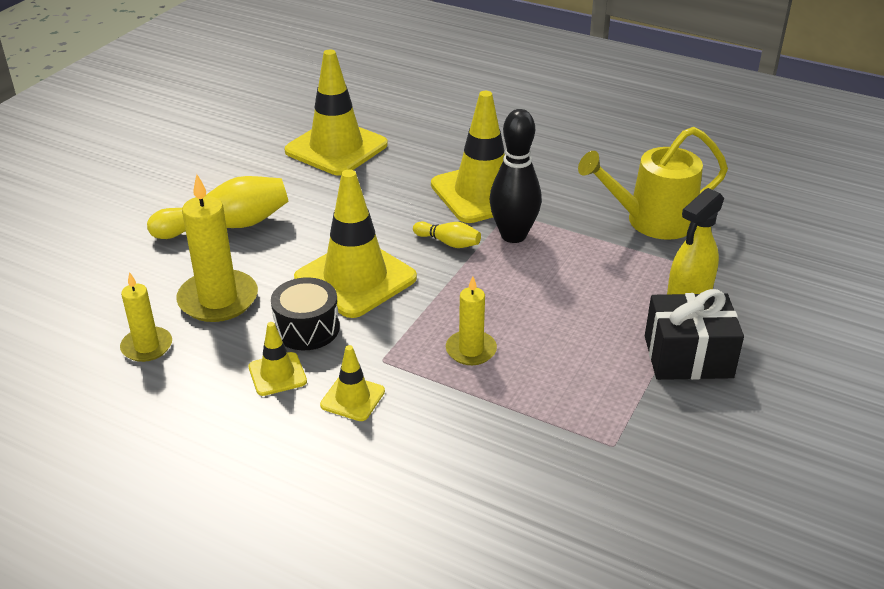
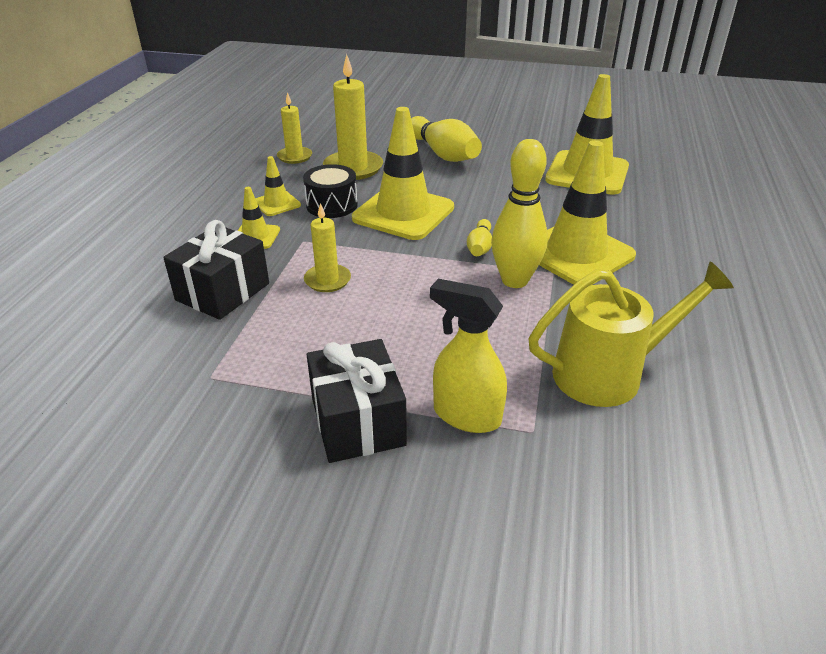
camera: 75 degrees right, 0 degrees up
black bowling pin [490,109,542,243] -> yellow bowling pin [491,139,548,288]
yellow watering can [578,127,728,240] -> yellow watering can turned 105 degrees clockwise [528,262,734,407]
none -> black gift [163,220,269,320]

